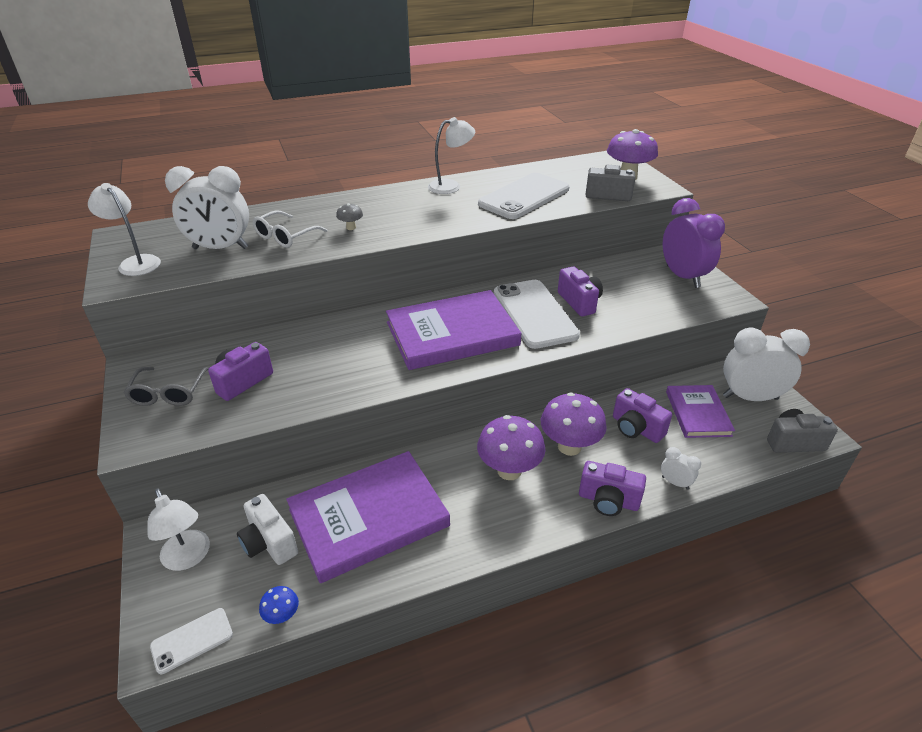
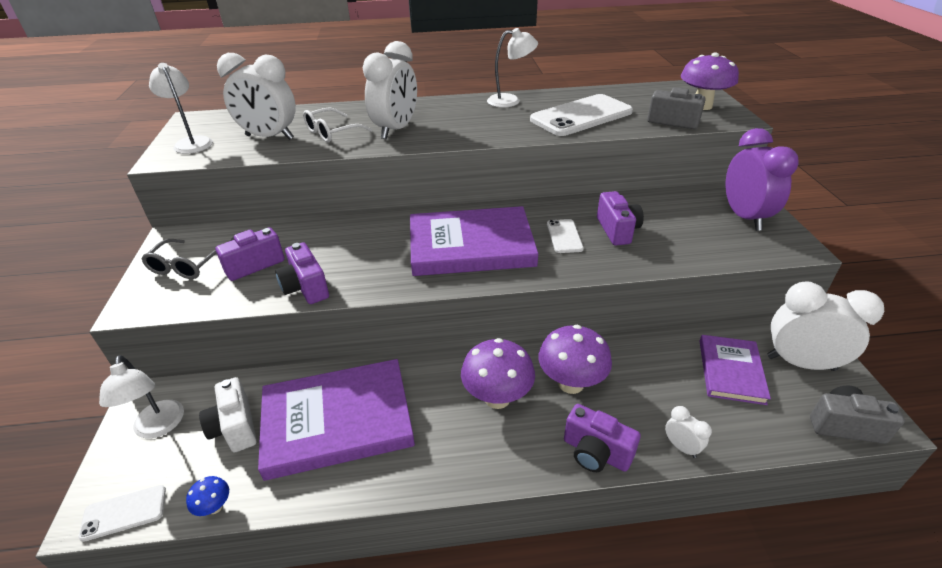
camera: 15 degrees right, 0 degrees up
grey mushroom [336,203,363,230] -> white clock [363,41,417,139]
white phone [494,280,580,349] -> white phone [547,219,584,253], size x0.48
purple camera [613,388,672,443] -> purple camera moved to [275,243,329,304]

